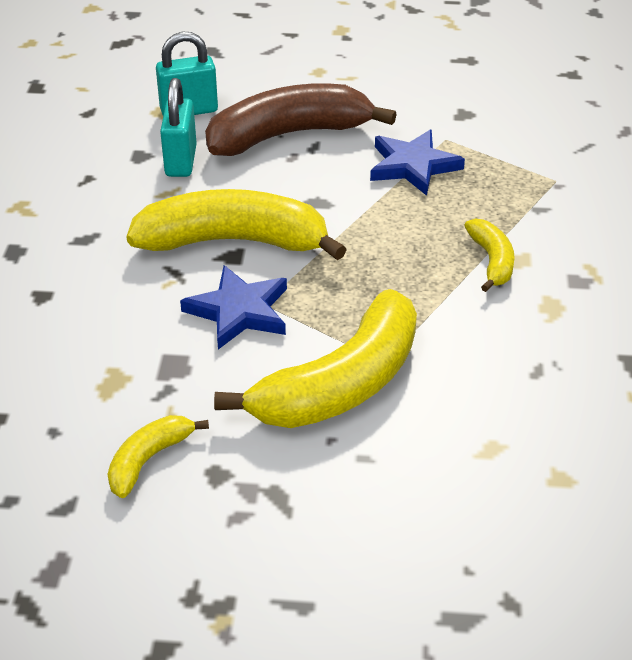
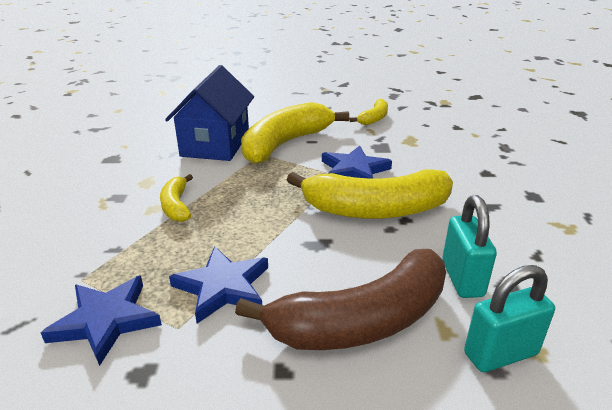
camera: 175 degrees right, 10 degrees down
none -> blue star [41,276,162,366]
none -> blue house [165,65,254,161]

